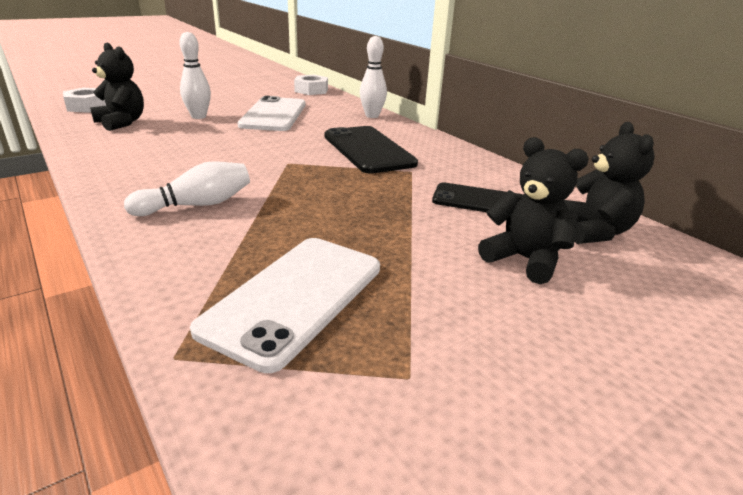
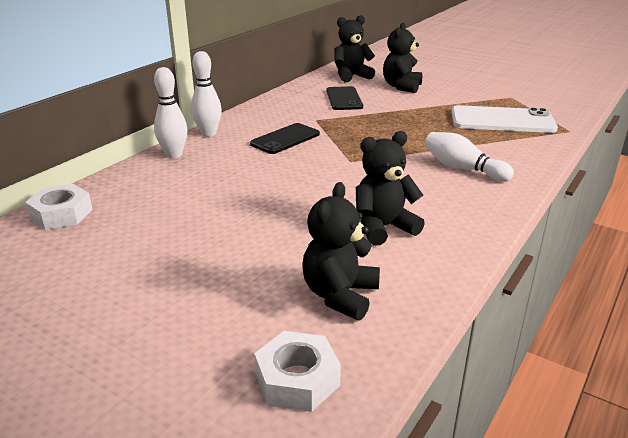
camera: 110 degrees left, 0 degrees up
white bowling pin [179,32,211,119] -> white bowling pin moved to [191,51,222,137]
white phone [237,96,306,131] -> none
black phone [324,126,418,174] -> black phone [250,123,320,154], size x0.65
none -> black teddy bear [356,131,425,246]

